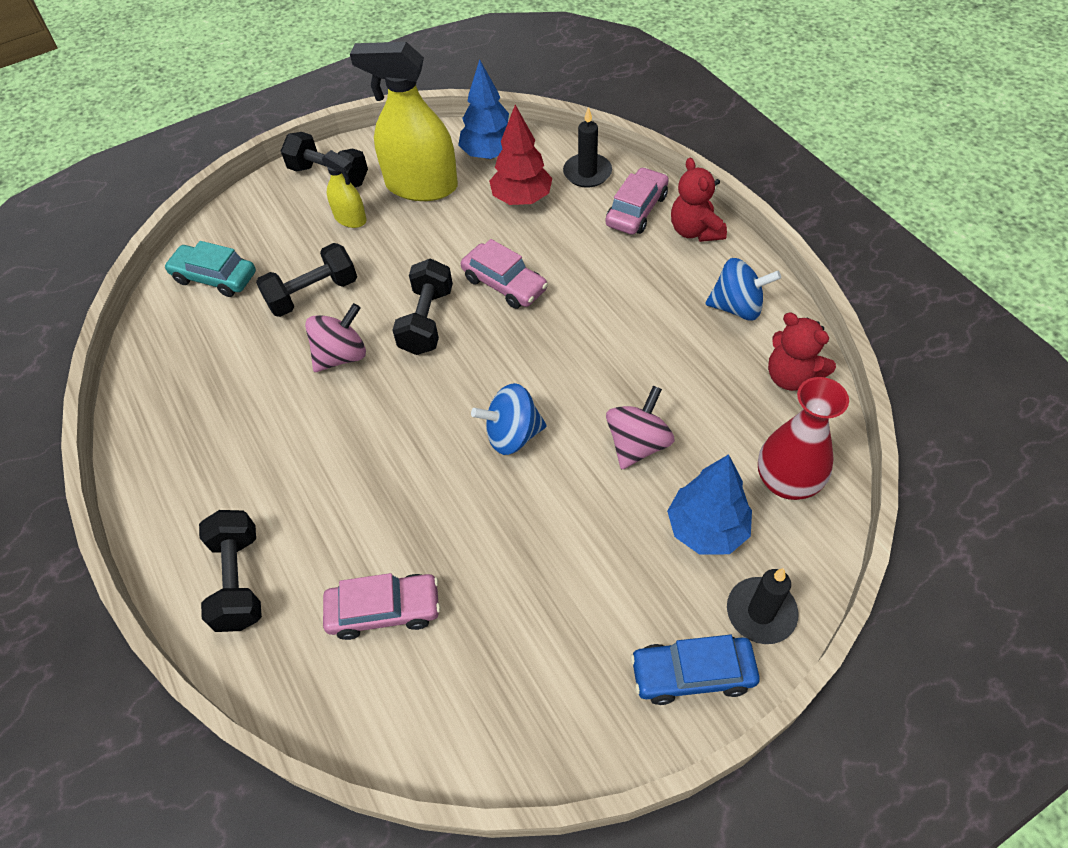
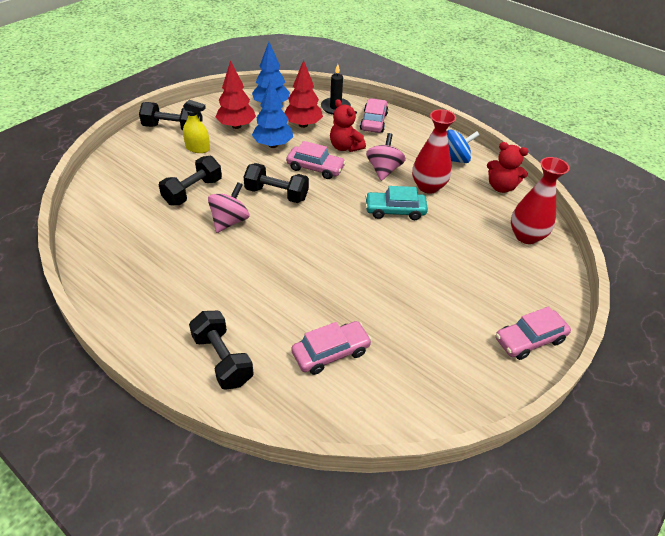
camera: 25 degrees left, 10 degrees down
turquoise car [164,241,256,297] -> turquoise car moved to [365,186,428,220]
yellow spray bottle [350,42,458,201] -> red tree [215,60,256,129]
black dumbbell [392,258,453,355] -> black dumbbell turned 60 degrees counterclockwise [244,163,309,203]
blue spinning top [471,383,547,455] -> none
pink spinning top [606,386,674,469] -> pink spinning top moved to [366,133,406,181]
blue car [630,634,760,705] -> pink car [496,306,571,360]
blue tree [667,454,752,555] -> blue tree moved to [252,79,293,148]
red teddy bear [671,158,727,242] -> red teddy bear moved to [330,99,366,152]
black candle [727,568,798,644] -> none
none -> red vase [412,109,456,194]

